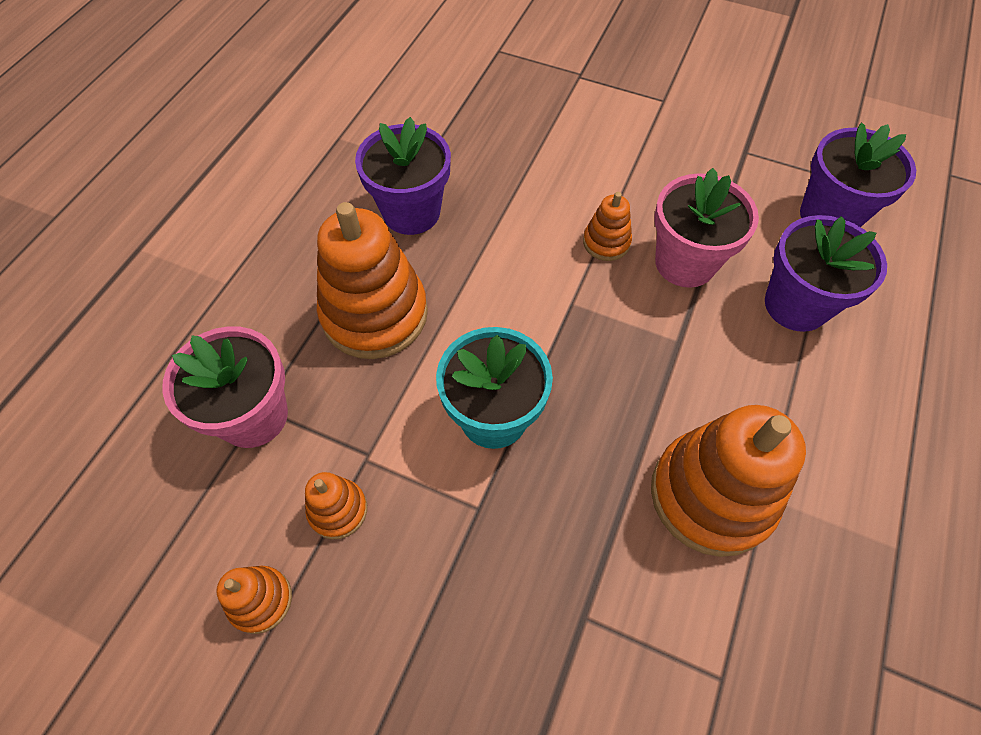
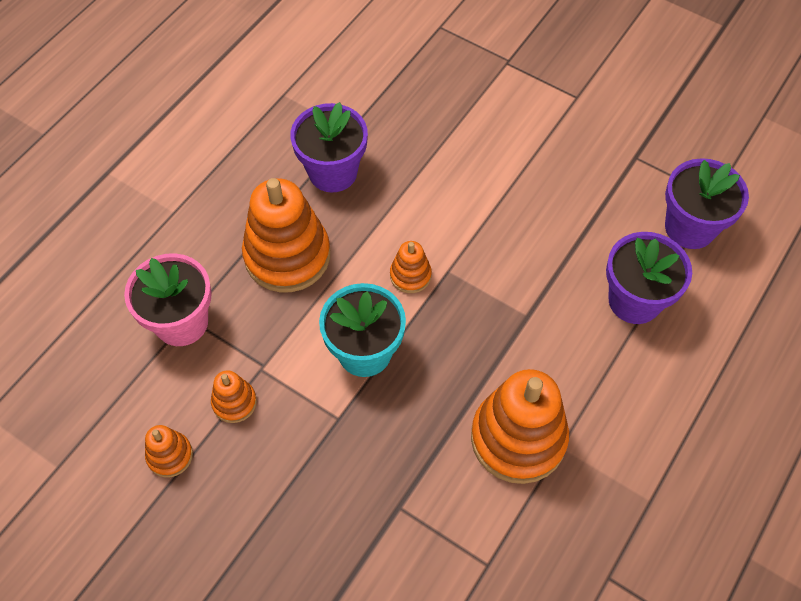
camera: 10 degrees right, 0 degrees up
orange stacking toy [583,192,632,261] -> orange stacking toy moved to [390,241,432,293]
pink flower pot [654,168,759,288] -> none

